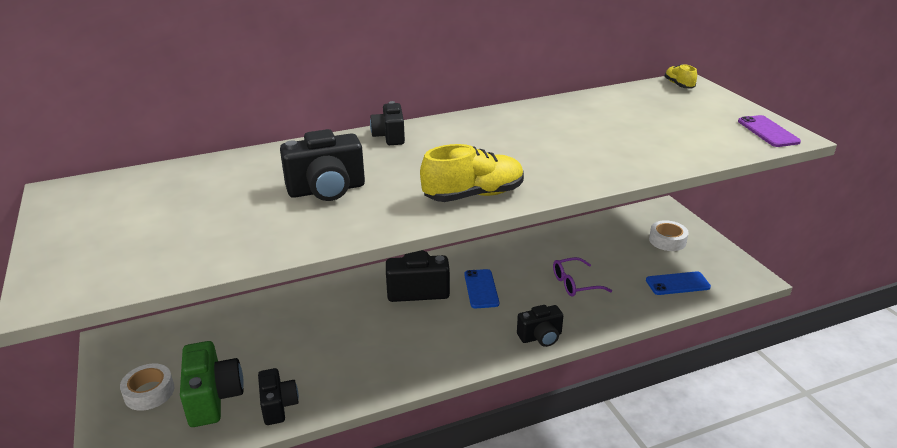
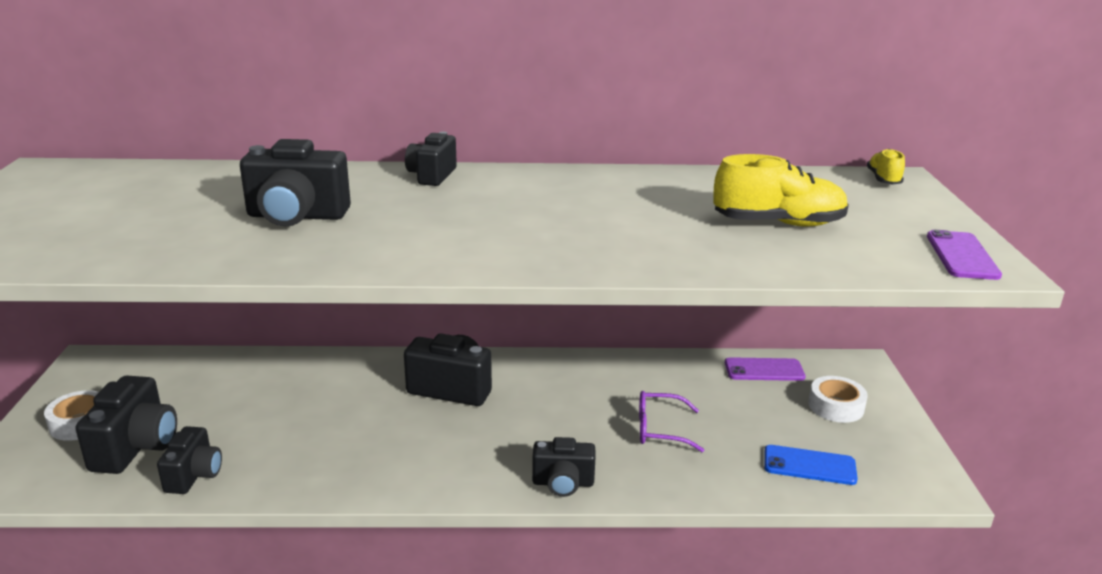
camera: 20 degrees right, 5 degrees down
green camera [180,341,244,427] -> black camera [75,376,177,474]
yellow shoe [420,144,524,202] -> yellow shoe moved to [713,154,849,227]
blue phone [464,269,499,308] -> none
none -> purple phone [725,357,806,381]

